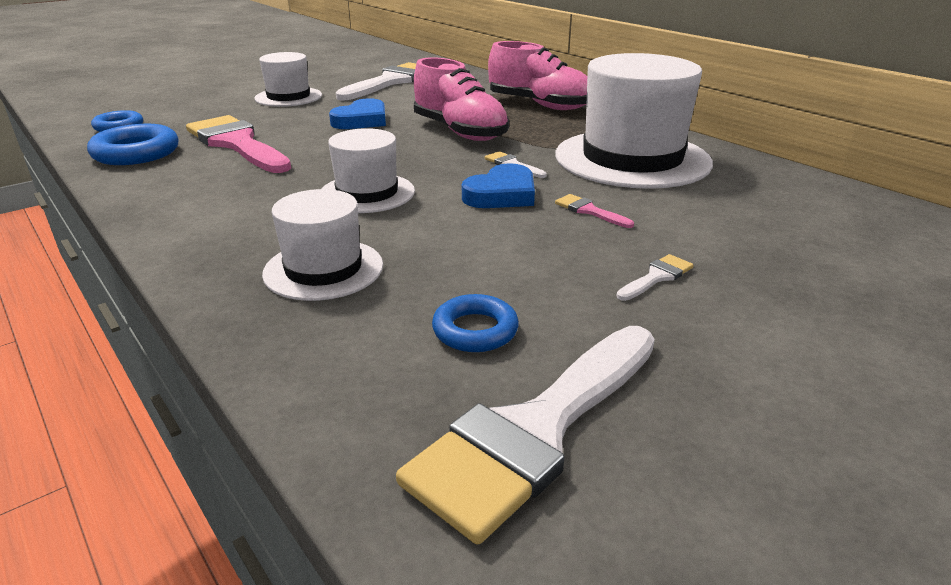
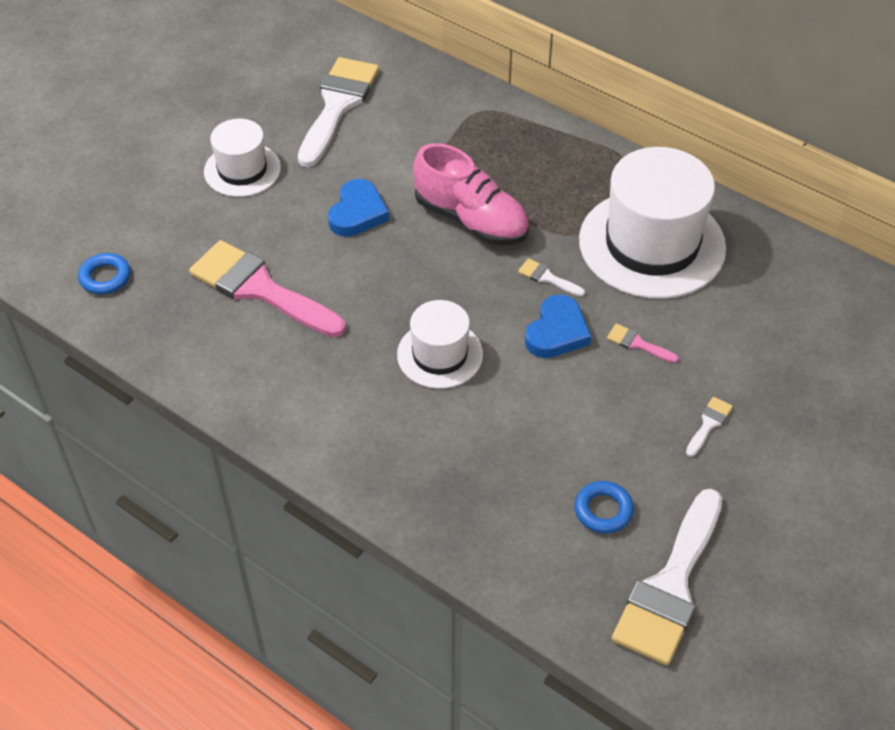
camera: 15 degrees left, 20 degrees up
blue ring [87,124,178,165] -> none
white hat [262,189,383,301] -> none
pink shoe [488,41,587,110] -> none

